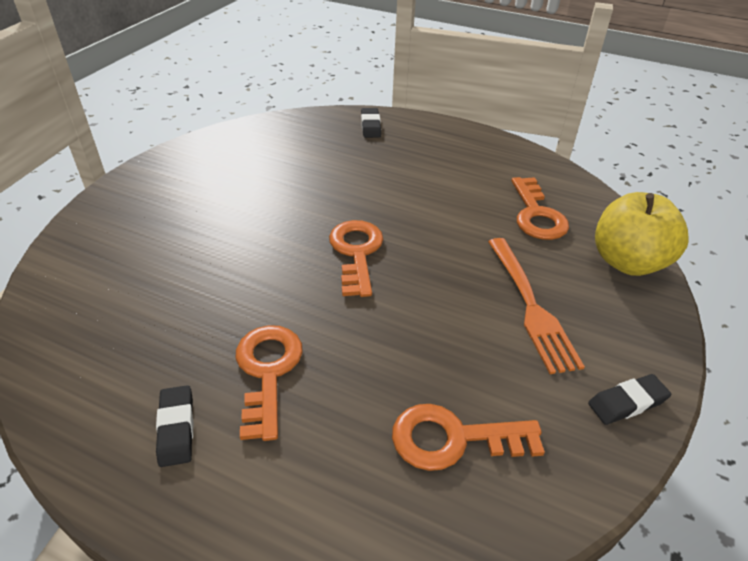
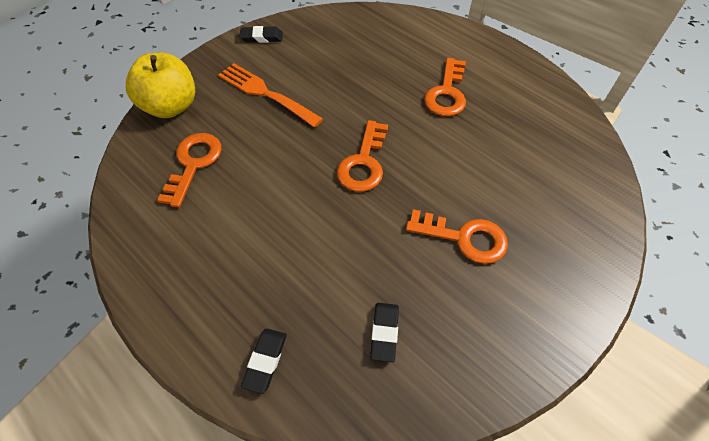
camera: 160 degrees left, 15 degrees up
black eraser [156,385,193,467] -> black eraser moved to [370,303,399,362]
orange key [392,404,545,471] -> orange key moved to [406,209,508,264]
orange fork [488,238,585,374] -> orange fork turned 60 degrees counterclockwise [218,63,323,127]

